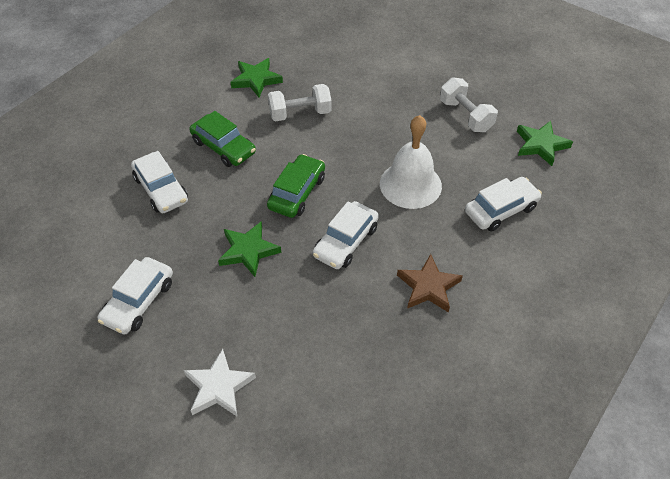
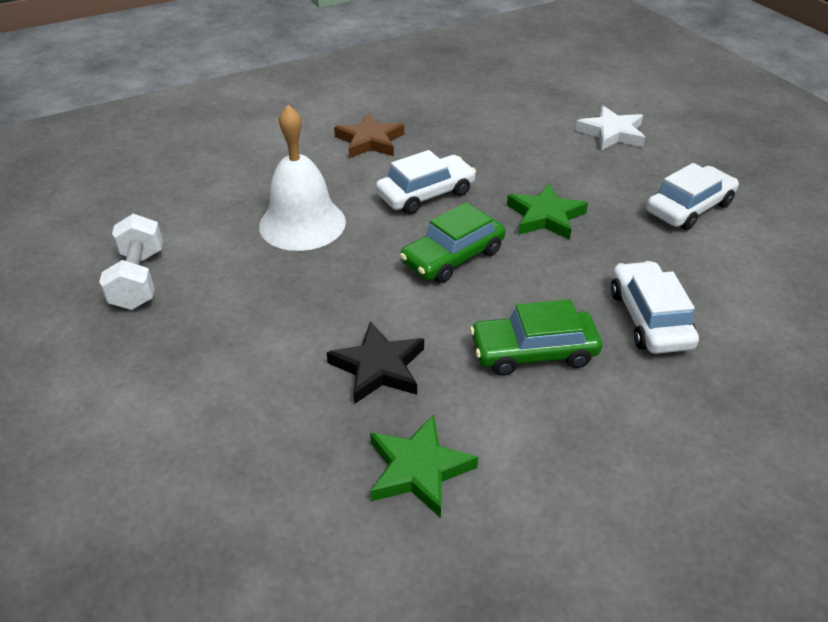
camera: 155 degrees left, 10 degrees down
green car [189,111,256,167] -> green car turned 75 degrees counterclockwise [470,299,602,376]
white dumbbell [268,84,332,121] -> black star [326,321,424,404]
white car [465,177,542,231] -> none
green star [517,121,573,166] -> none

